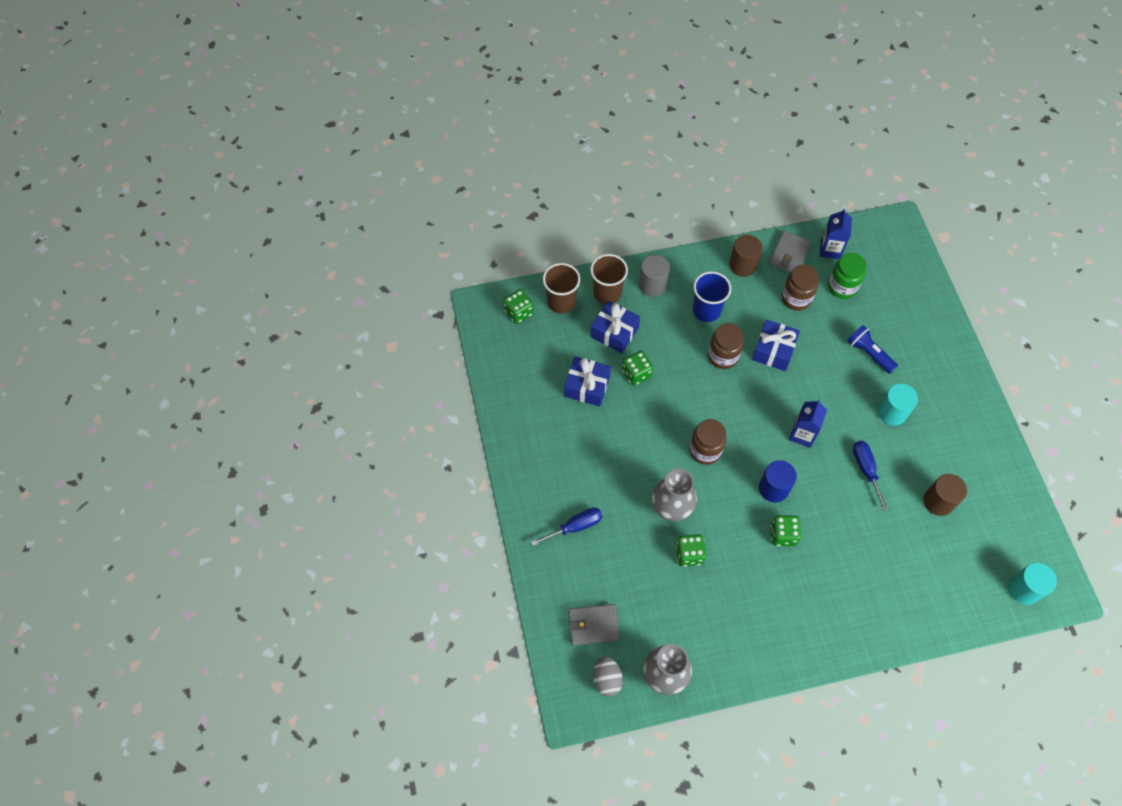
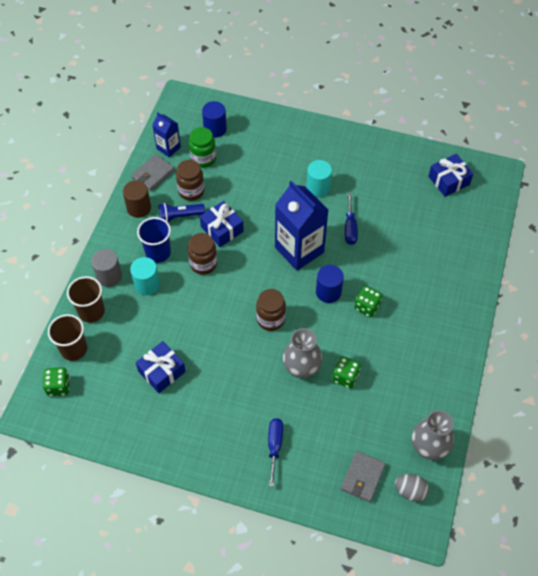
camera: 60 degrees left, 5 degrees down
blue gift [590,301,640,353] -> blue gift moved to [428,154,473,197]
green dice [622,351,653,386] -> none
grey wallet [769,231,812,273] -> grey wallet turned 75 degrees clockwise [131,154,174,191]
blue carton [789,399,827,448] -> blue carton [275,181,329,271], size x1.89
blue flashlight [847,325,898,374] -> blue flashlight moved to [159,203,205,222]
blue screwdriver [853,441,888,511] -> blue screwdriver turned 105 degrees counterclockwise [345,193,358,245]
brown cylinder [923,474,967,516] -> none
turquoise cylinder [1008,563,1057,605] -> turquoise cylinder moved to [130,257,160,295]
none -> blue cylinder [202,101,227,138]

